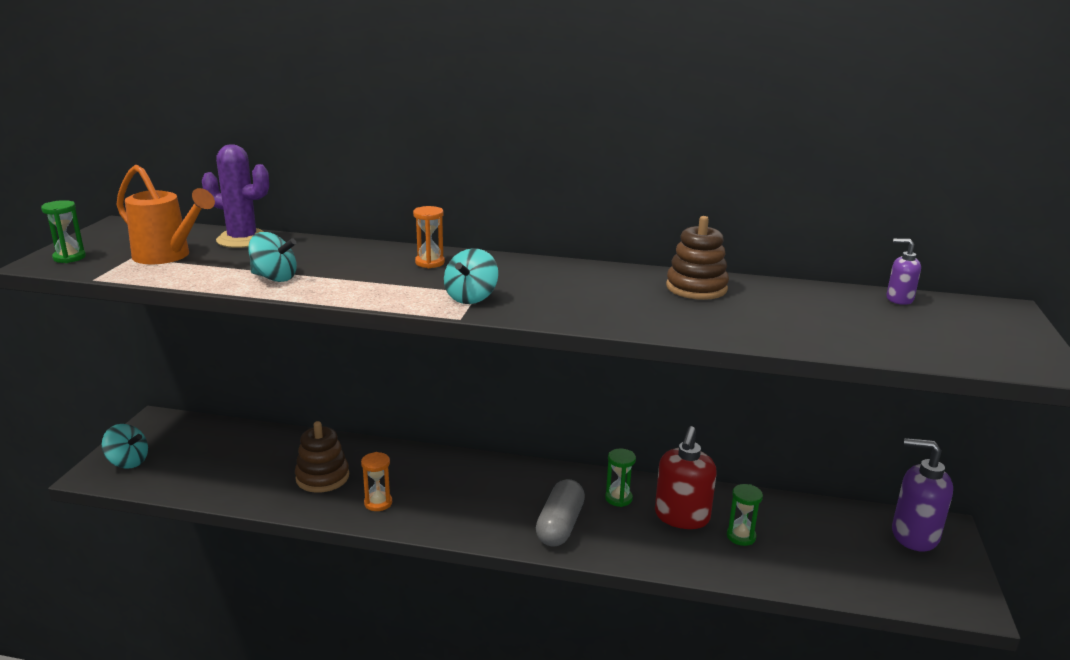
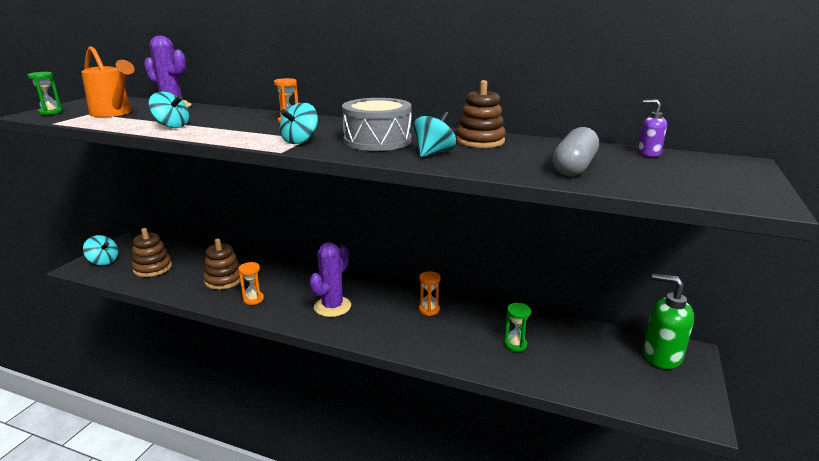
camera: 10 degrees right, 0 degrees up
grey capsule [536,479,585,547] -> grey capsule moved to [553,127,599,176]
green hourglass [605,449,636,507] -> orange hourglass [419,271,441,316]
red soap dispenser [655,426,717,529] -> none
purple soap dispenser [892,438,953,551] -> green soap dispenser [643,273,694,369]
none -> brown stacking toy [132,228,172,277]
none -> purple cactus [309,242,351,317]
none -> grey drum [342,98,412,151]
none -> turquoise spinning top [413,111,456,157]

